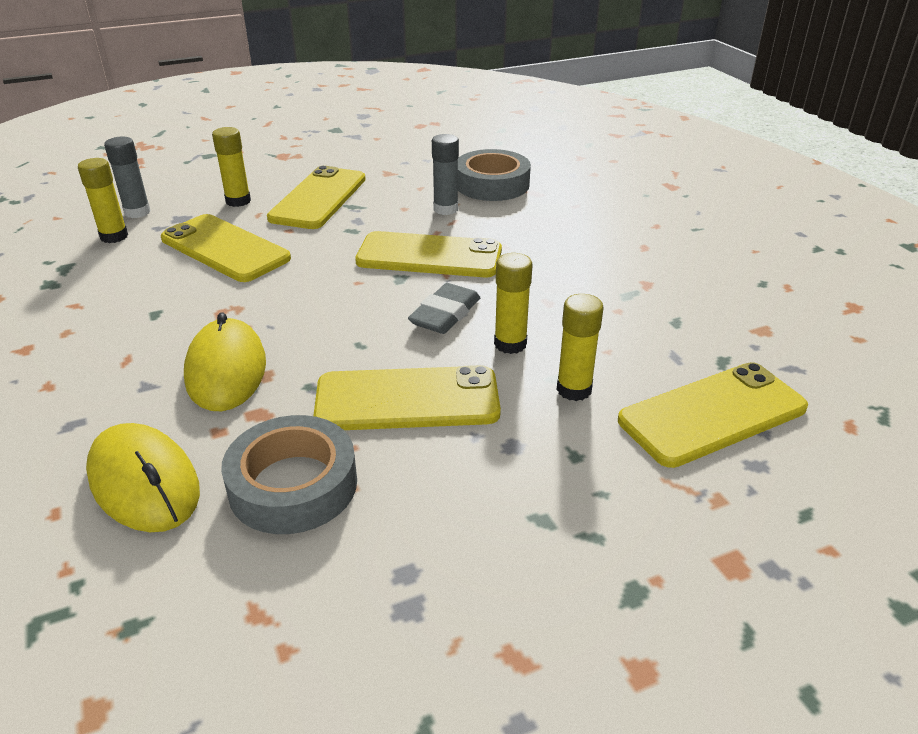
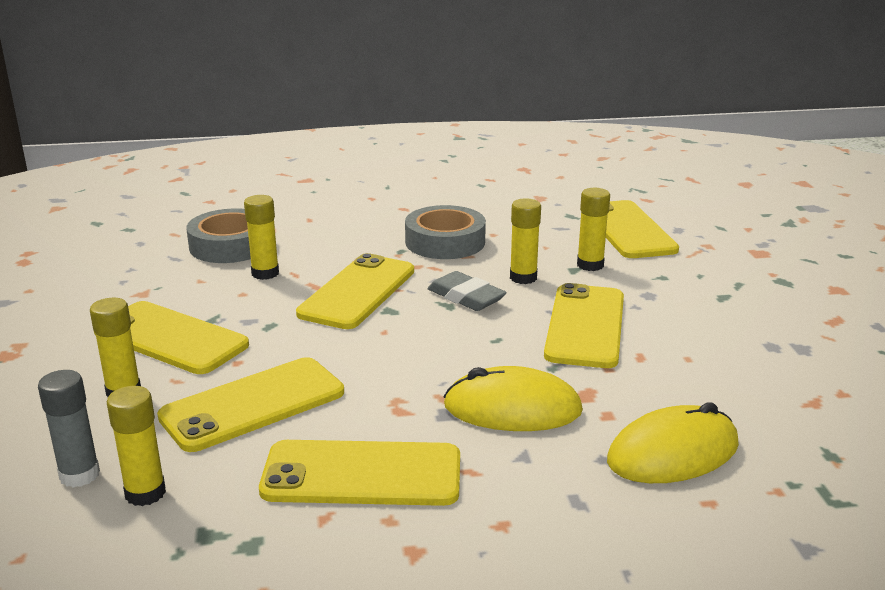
camera: 75 degrees left, 10 degrees down
grey tape [221,415,357,534] -> grey tape moved to [405,205,486,259]
grey glue stick [432,134,459,215] -> yellow glue stick [244,195,279,280]
none -> yellow phone [259,440,460,506]

